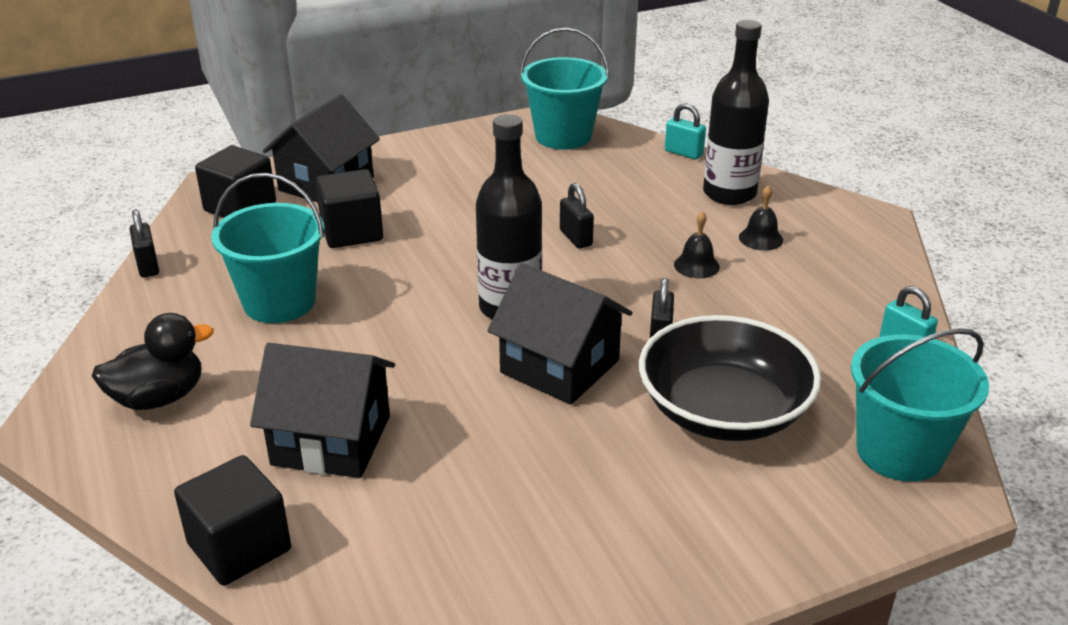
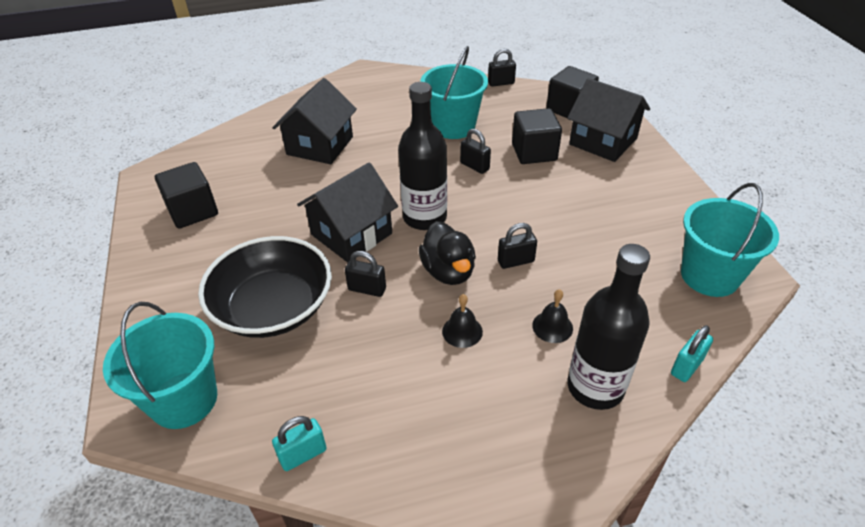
camera: 100 degrees right, 10 degrees up
black duck [92,313,214,410] -> black duck moved to [419,221,476,285]
black cube [174,455,291,586] -> black cube moved to [155,162,218,229]
black bell [739,185,783,251] -> black bell moved to [532,289,573,343]
none -> black padlock [460,129,491,174]

